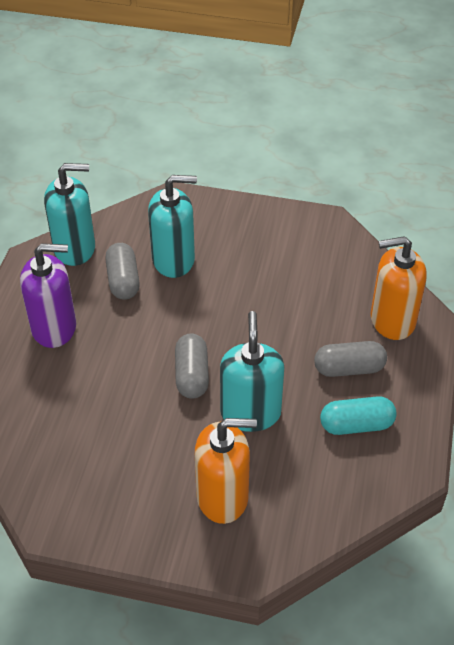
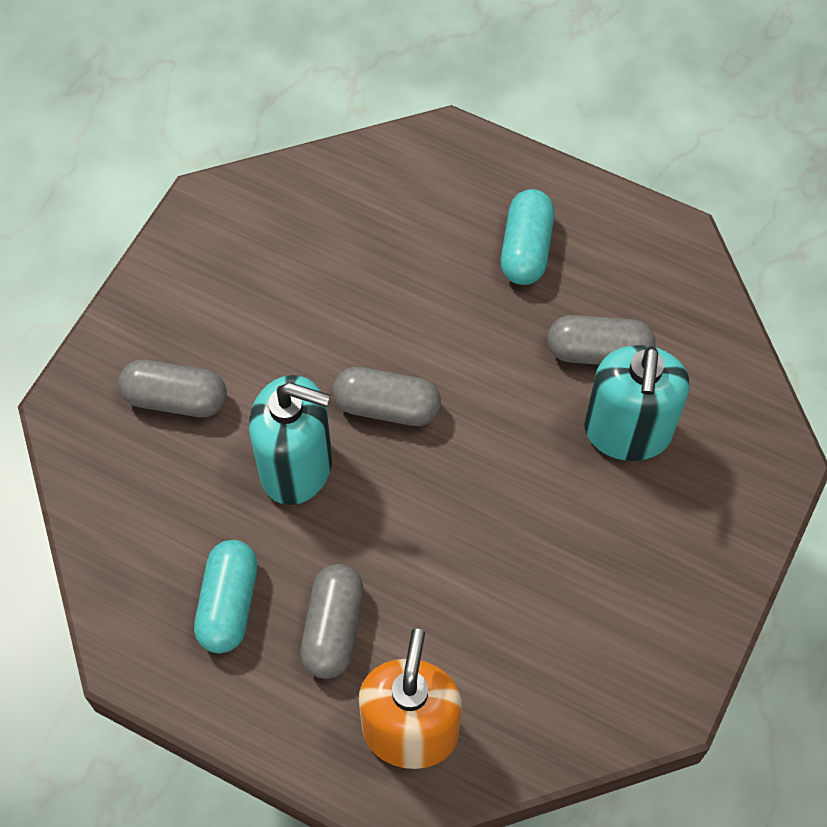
camera: 105 degrees right, 15 degrees up
purple soap dispenser [20,243,76,348] -> turquoise capsule [501,189,554,285]
turquoise soap dispenser [44,163,95,266] -> none
orange soap dispenser [195,418,257,524] -> grey capsule [118,360,227,417]

